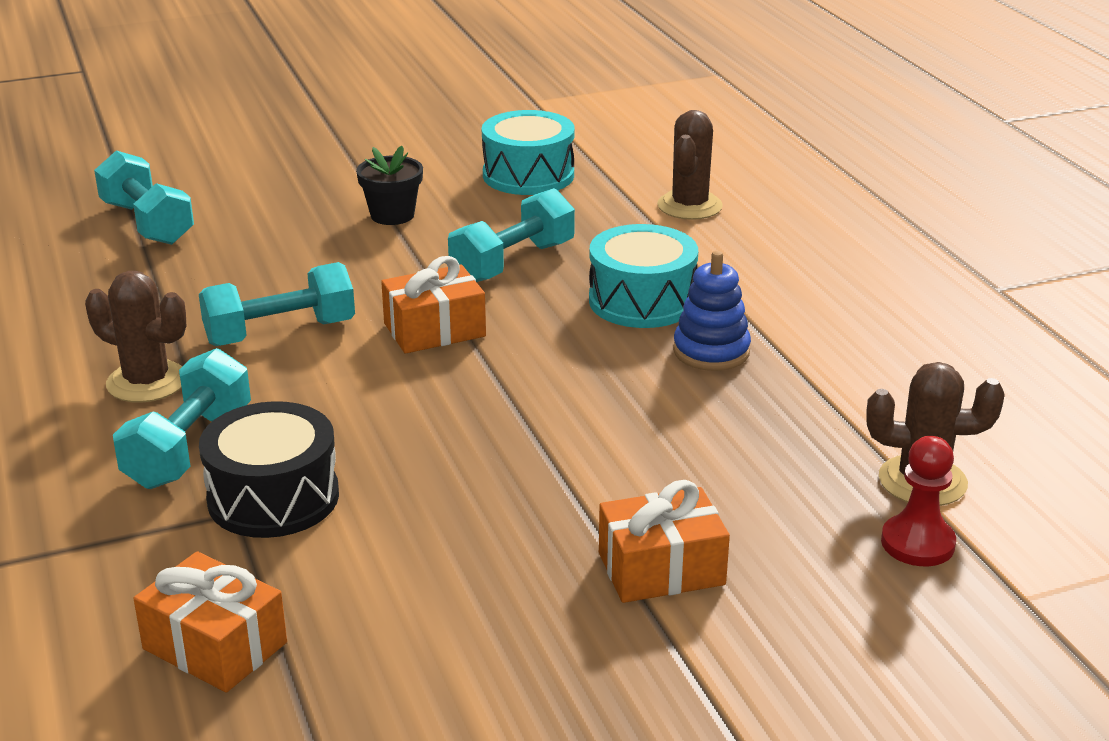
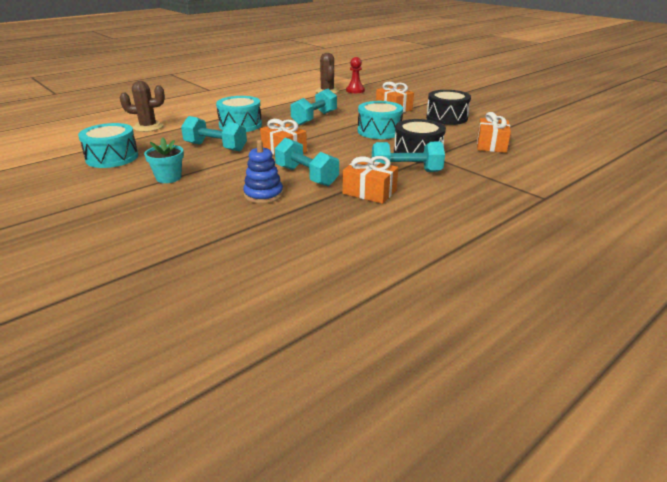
camera: 110 degrees left, 0 degrees up
brown cactus [85,271,186,403] -> orange gift [342,156,398,204]
turquoise dumbbell [94,150,194,245] -> turquoise dumbbell moved to [290,89,337,125]
black flower pot [356,146,423,225] -> turquoise flower pot [144,137,184,183]
blue stacking toy [673,251,751,371] -> blue stacking toy moved to [243,140,283,204]
none -> turquoise drum [358,101,403,139]
none -> black drum [426,90,471,125]

